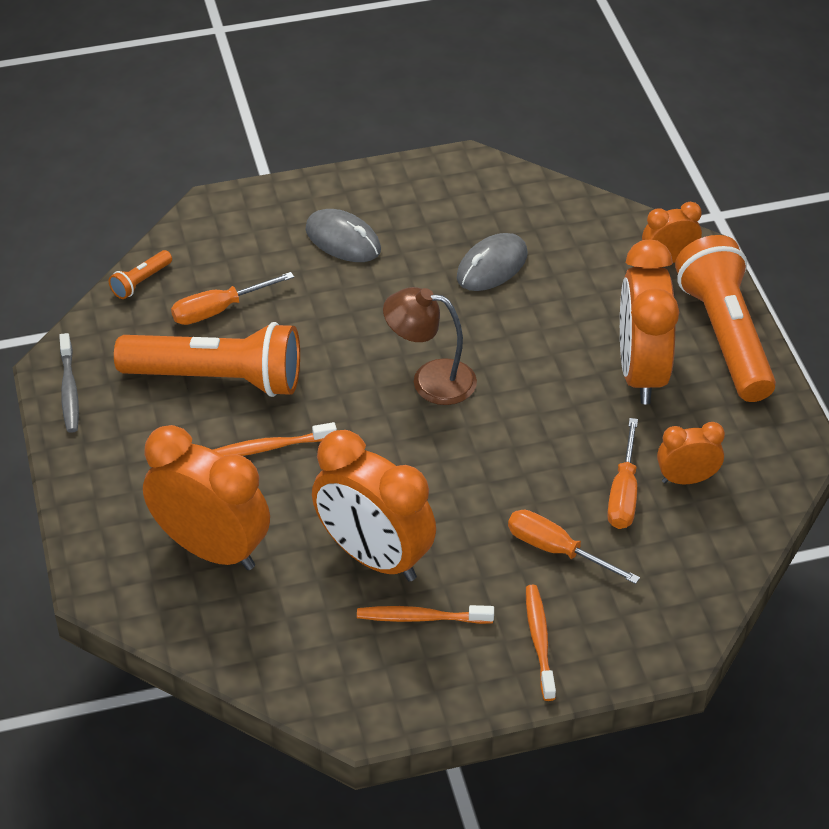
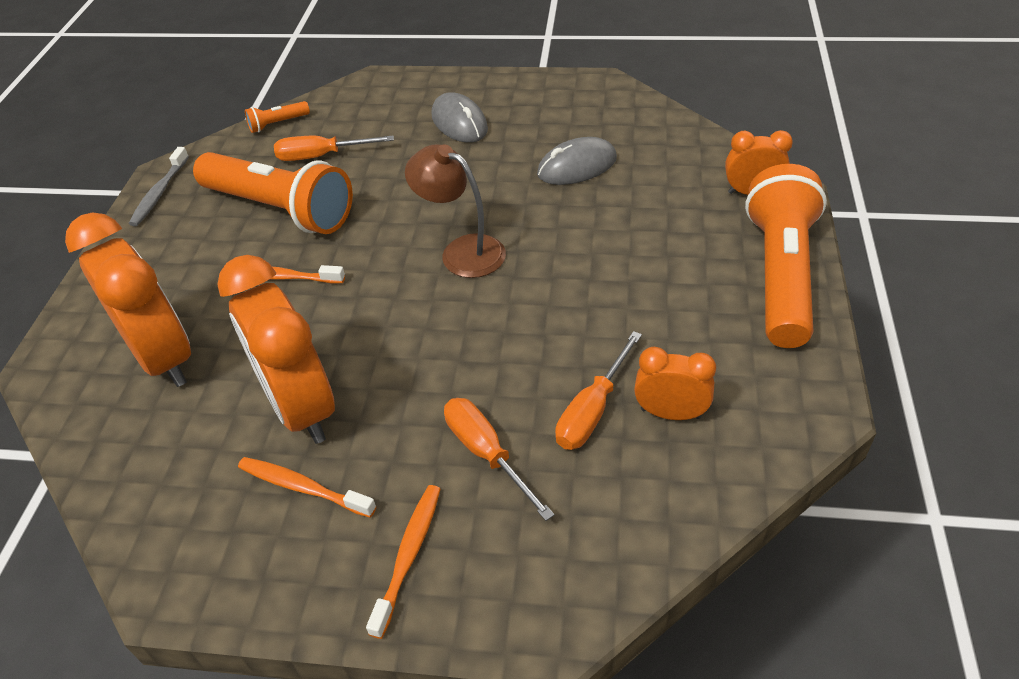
camera: 25 degrees right, 0 degrees up
orange clock [620,240,679,404] -> none

